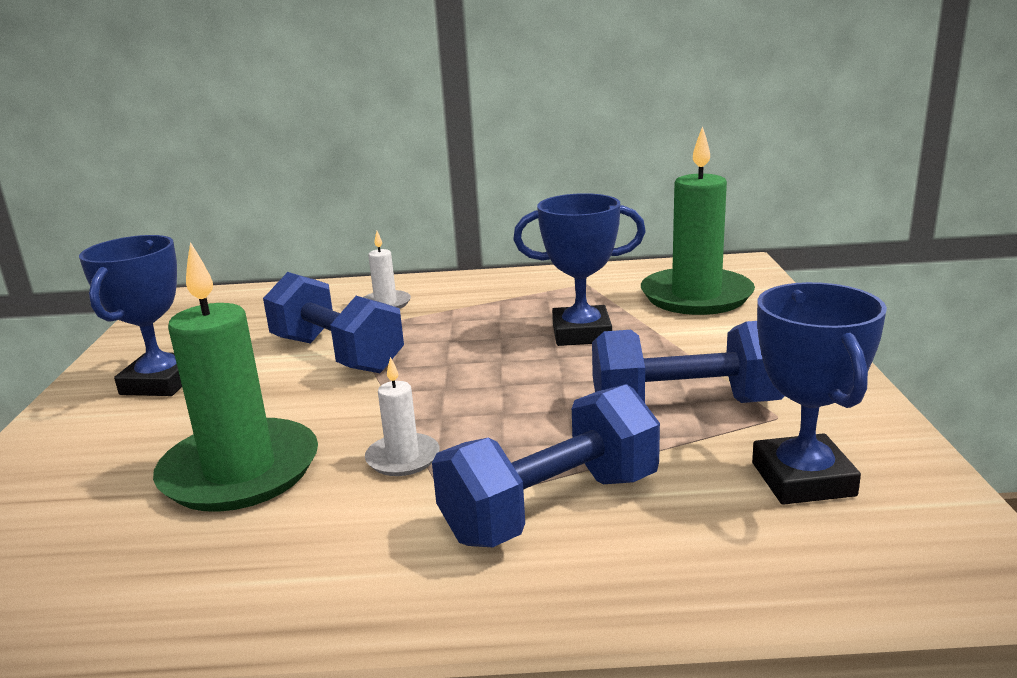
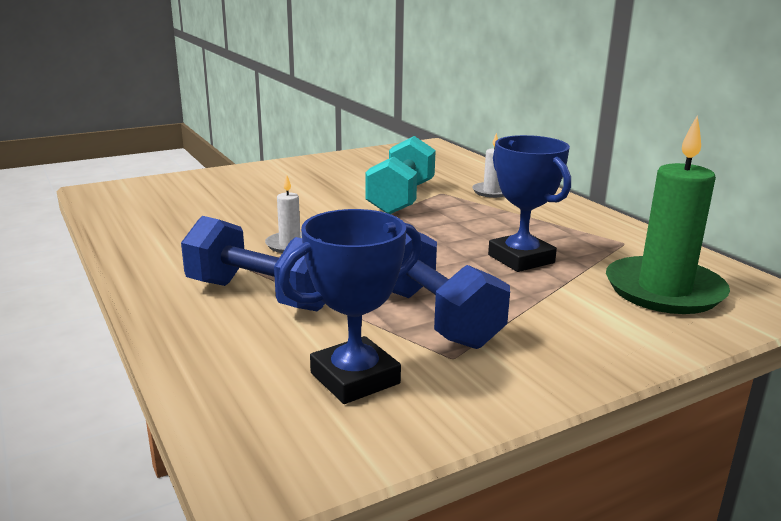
camera: 60 degrees right, 0 degrees up
blue trophy [79,235,182,396] -> none
green candle [153,242,318,512] -> none
blue dumbbell [263,272,404,373] -> turquoise dumbbell [366,136,436,214]

